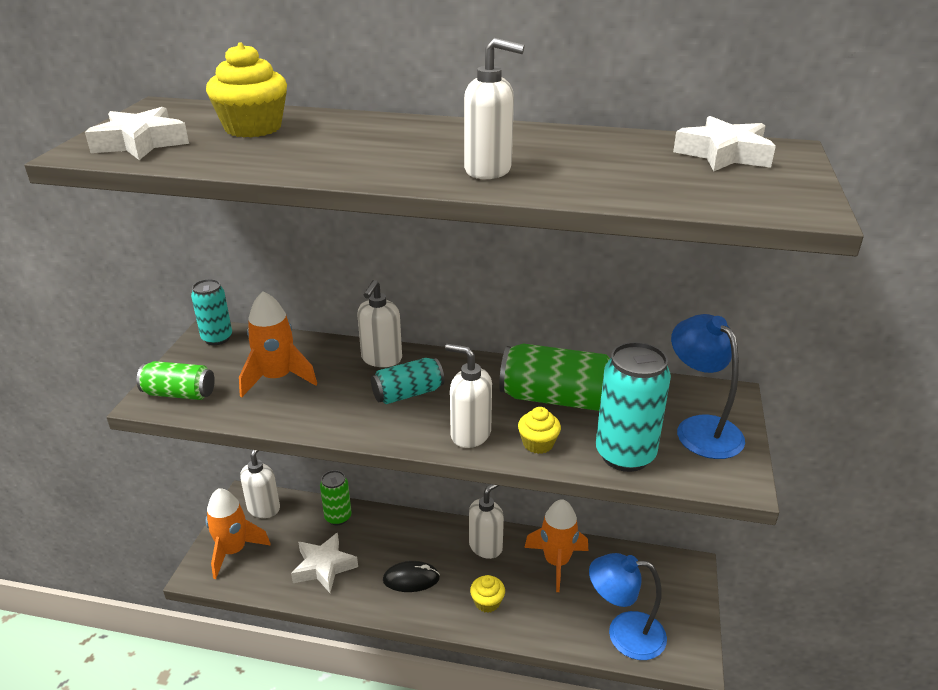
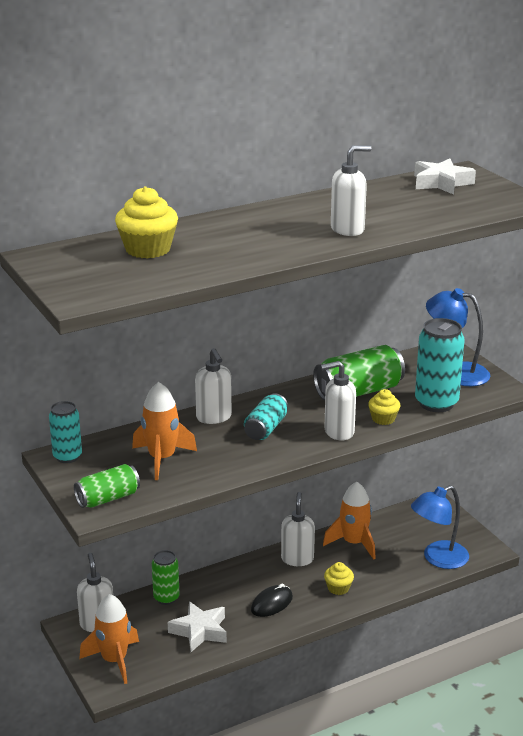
camera: 40 degrees left, 5 degrees down
white star [85,107,189,160] -> none

